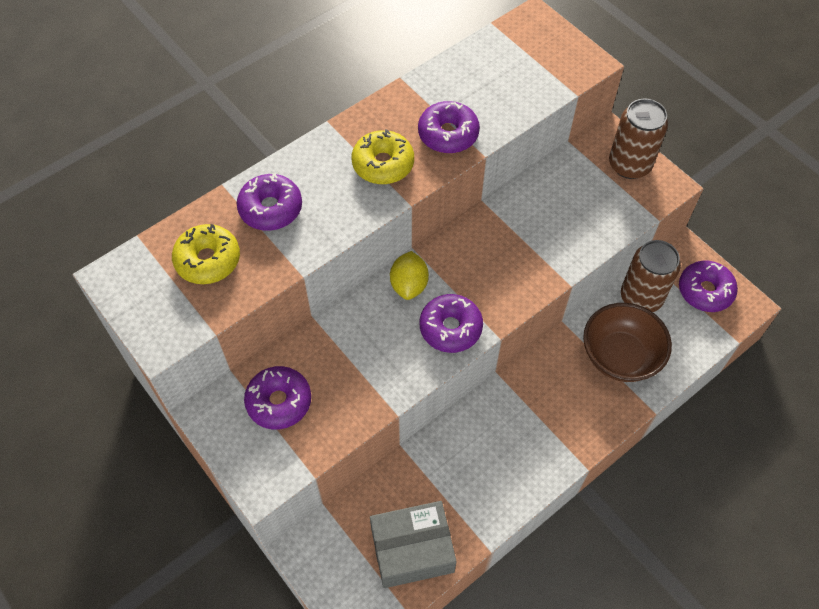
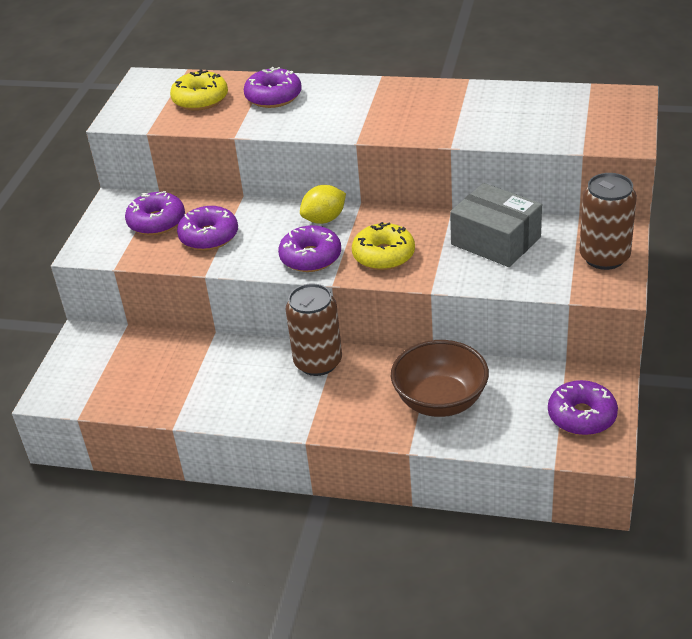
camera: 55 degrees right, 20 degrees down
yellow donut [351,129,414,184] -> yellow donut moved to [352,222,415,270]
grey box [370,501,457,588] -> grey box moved to [450,183,542,267]
purple donut [418,101,480,153] -> purple donut moved to [177,206,238,250]
brown can [621,240,681,312] -> brown can moved to [286,283,342,376]

